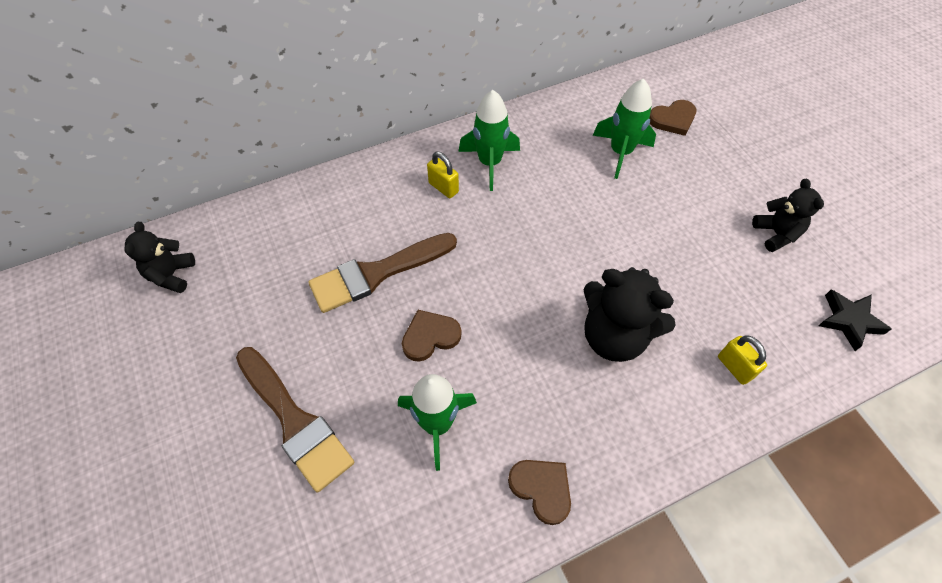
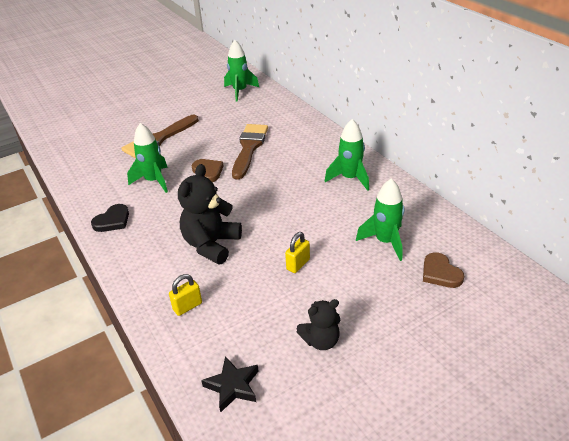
camera: 85 degrees right, 20 degrees down
black teddy bear [125,222,195,293] -> green rocket [224,40,259,102]
brown brush [308,233,457,313] -> brown brush turned 45 degrees clockwise [232,124,268,179]
yellow padlock [427,152,459,198] -> yellow padlock moved to [285,232,310,273]
brown heart [508,460,571,525] -> black heart [91,204,129,232]

